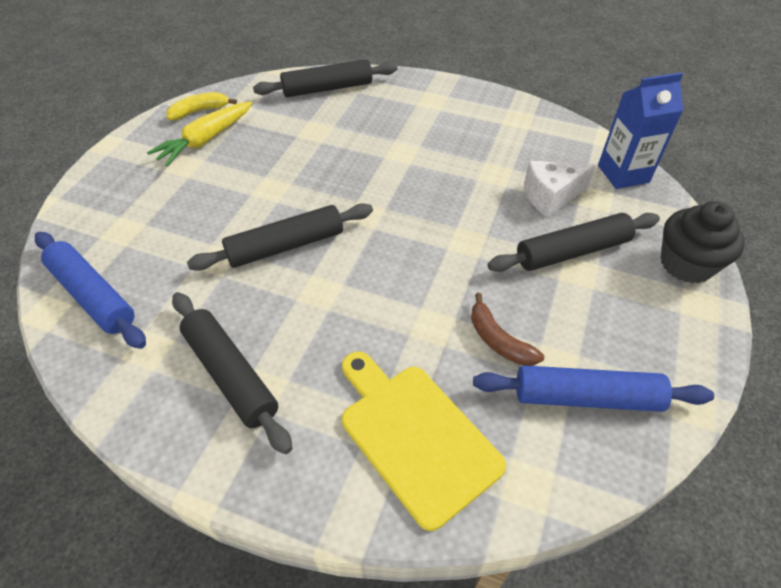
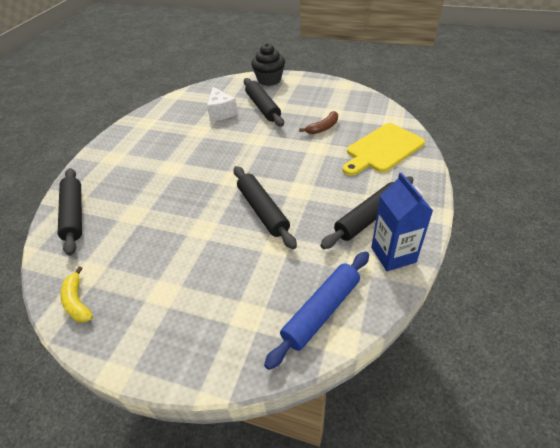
camera: 90 degrees left, 5 degrees down
yellow carrot [147,102,252,166] -> none
blue rolling pin [473,365,714,412] -> none
blue carton [598,72,684,189] -> blue carton moved to [371,172,433,271]

